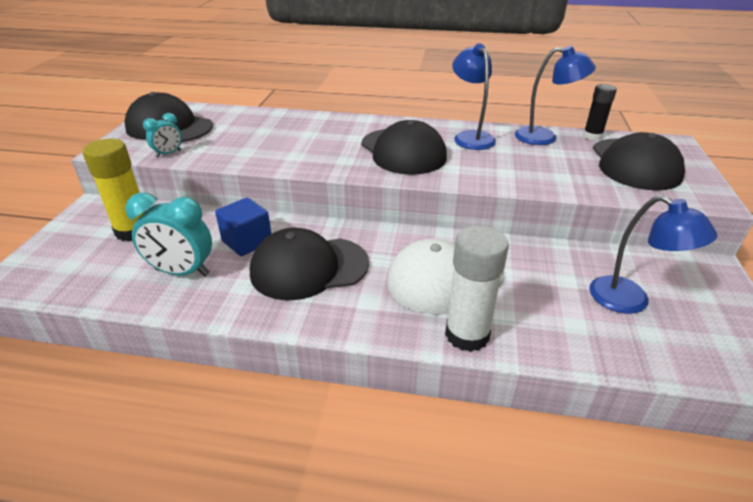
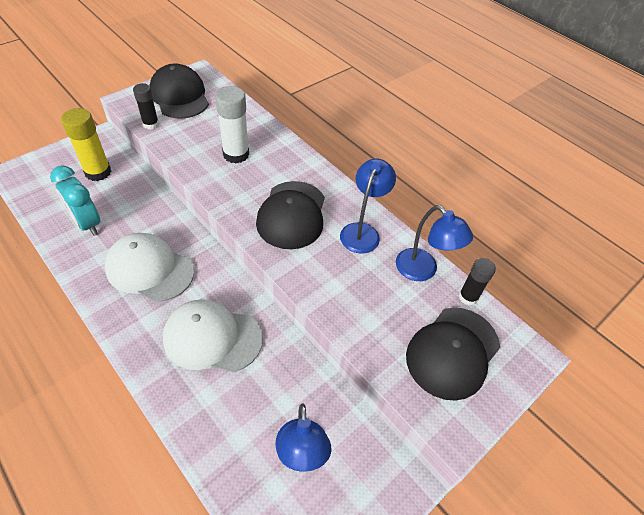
camera: 35 degrees right, 15 degrees up
turquoise clock [143,113,182,158] -> black glue stick [133,83,159,129]
blue cube [215,197,271,256] -> none
black cap [250,228,369,301] -> white cap [105,233,194,302]
white glue stick [445,225,509,352] -> white glue stick moved to [215,86,249,163]

